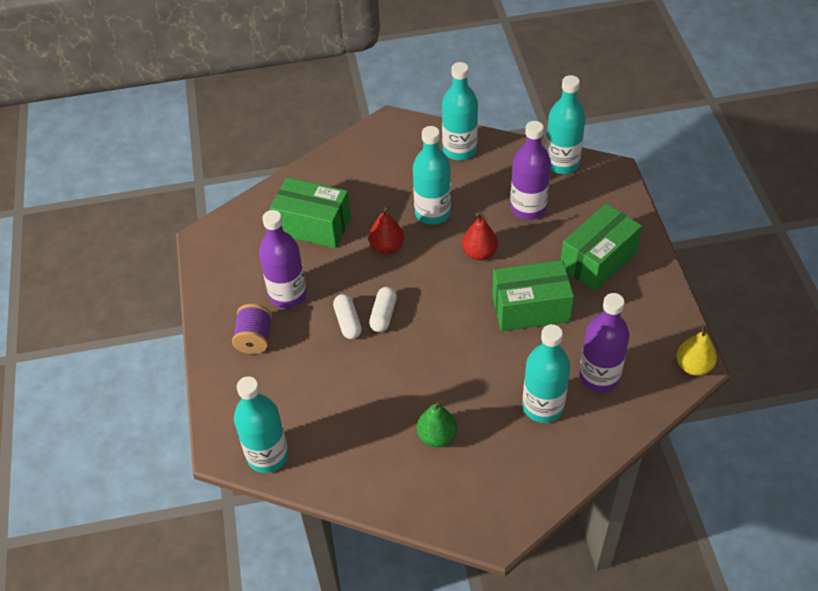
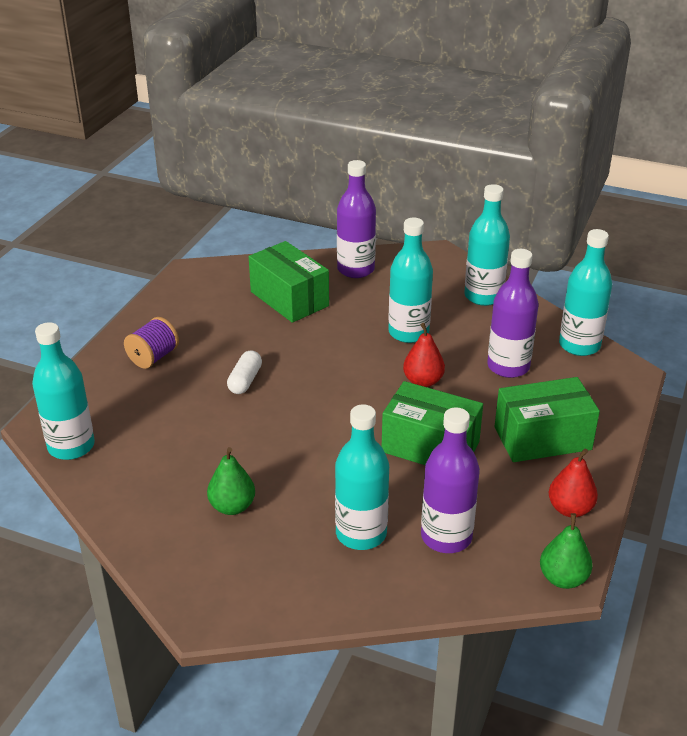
camera: 30 degrees right, 15 degrees down
purple bottle [259,210,307,308] -> purple bottle moved to [337,160,376,278]
red pear [369,206,404,254] -> red pear moved to [549,448,598,517]
white capsule [369,287,397,332] -> none
yellow pear [676,325,717,376] -> green pear [540,513,593,589]

